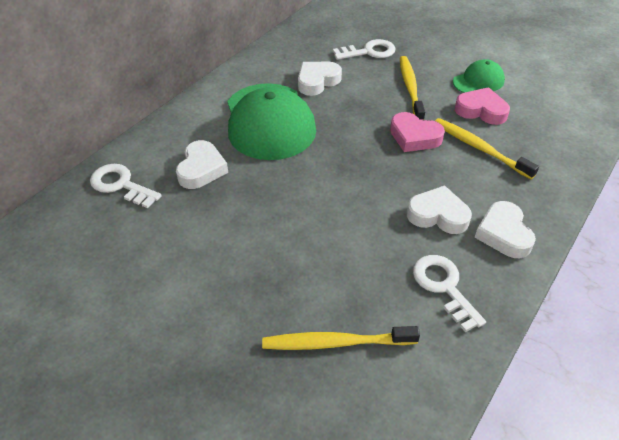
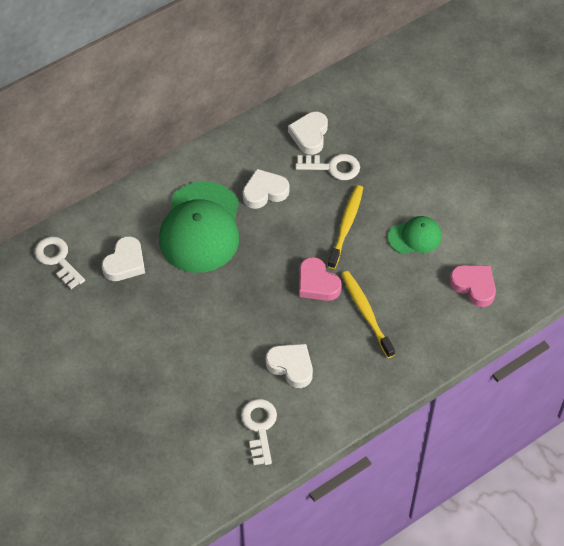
camera: 20 degrees right, 10 degrees up
yellow toothbrush [262,326,420,350] -> none
pink heart [455,87,510,125] -> pink heart moved to [449,265,496,307]
white heart [474,201,536,258] -> white heart moved to [288,112,328,155]

